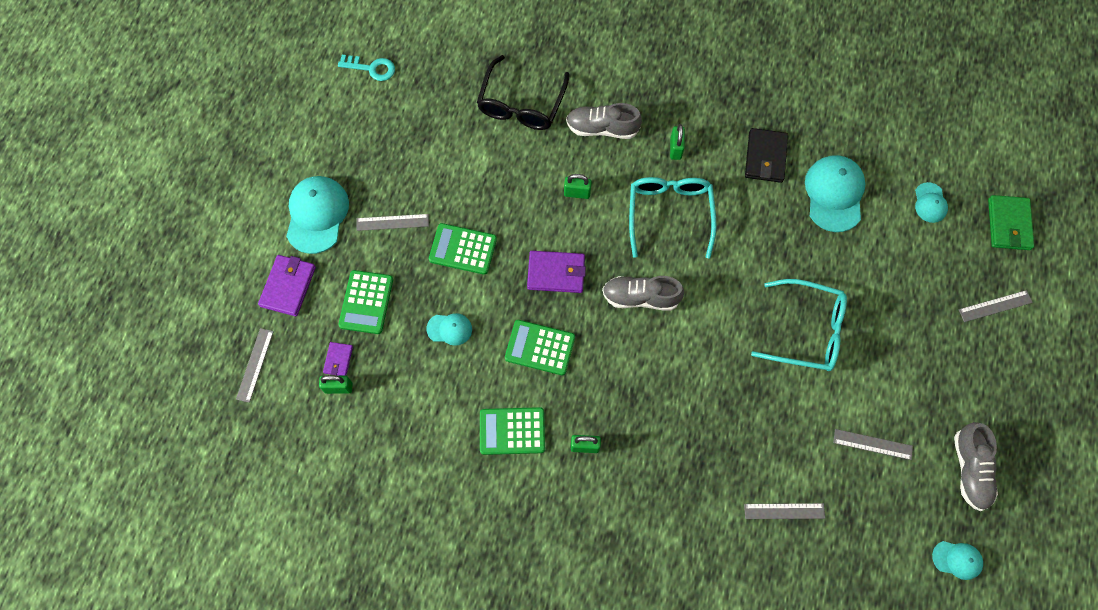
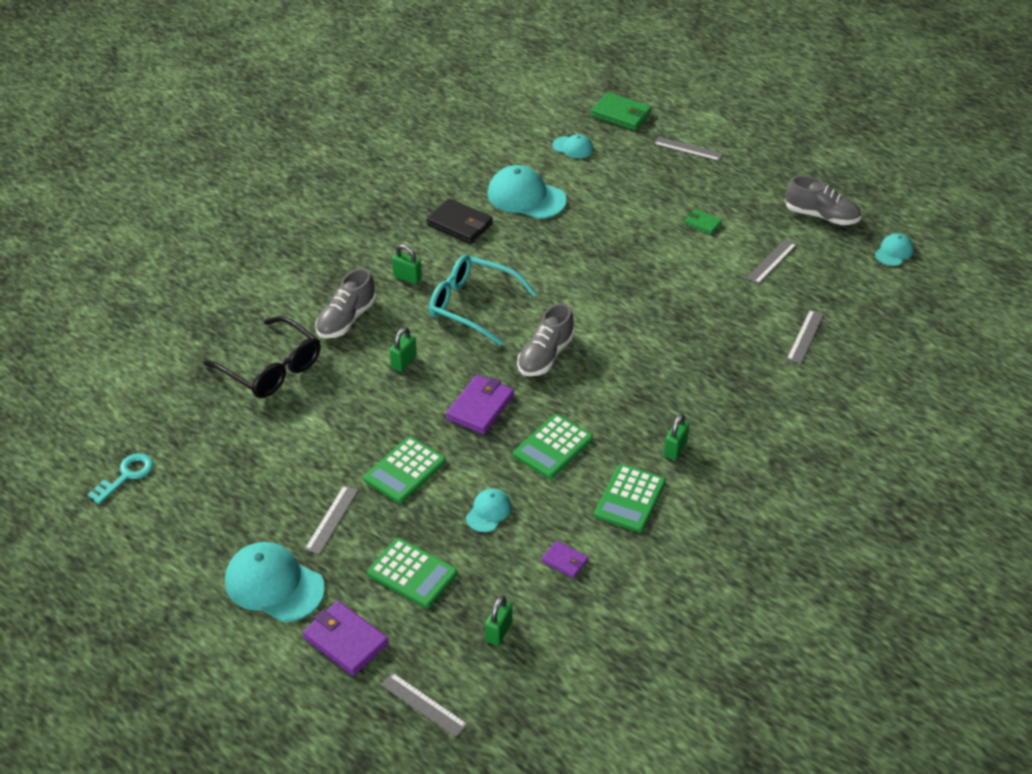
camera: 65 degrees left, 25 degrees down
purple wallet [323,342,353,376] -> purple wallet moved to [542,541,588,578]
turquoise glasses [751,279,847,371] -> none
grey ruler [959,290,1033,322] -> grey ruler turned 75 degrees counterclockwise [654,137,723,161]
none -> green wallet [684,209,722,235]

